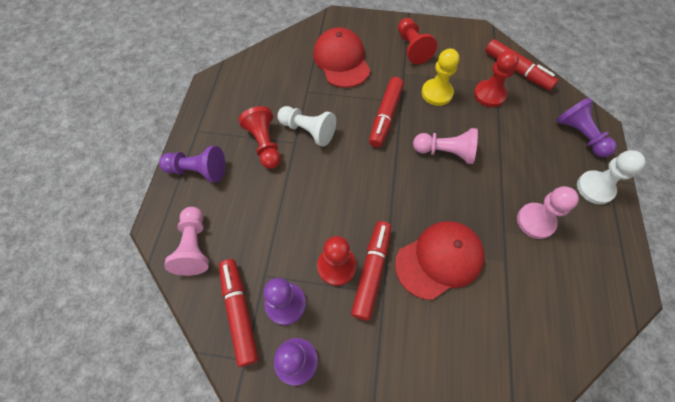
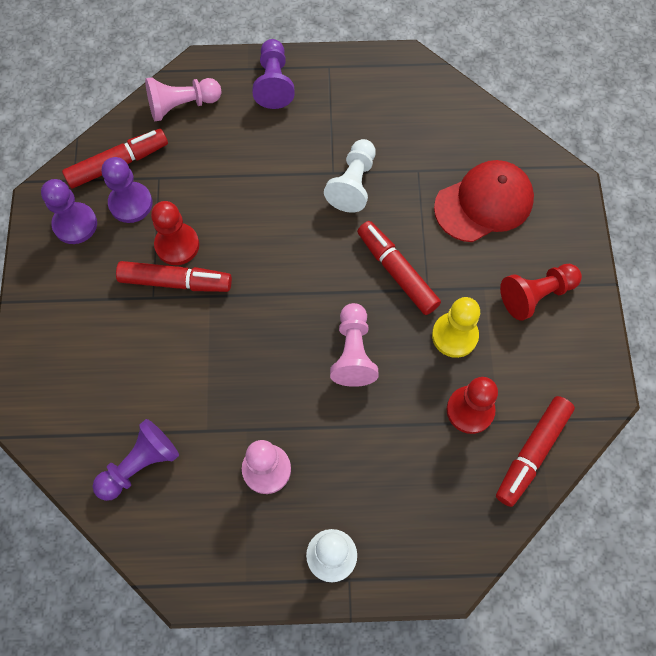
camera: 80 degrees right, 5 degrees up
red pawn [239,106,281,169] -> none
red marker [369,77,404,147] -> red marker turned 45 degrees clockwise [357,221,441,315]
red cap [395,221,485,300] -> none
purple pawn [556,97,617,157] -> purple pawn moved to [93,419,179,501]

